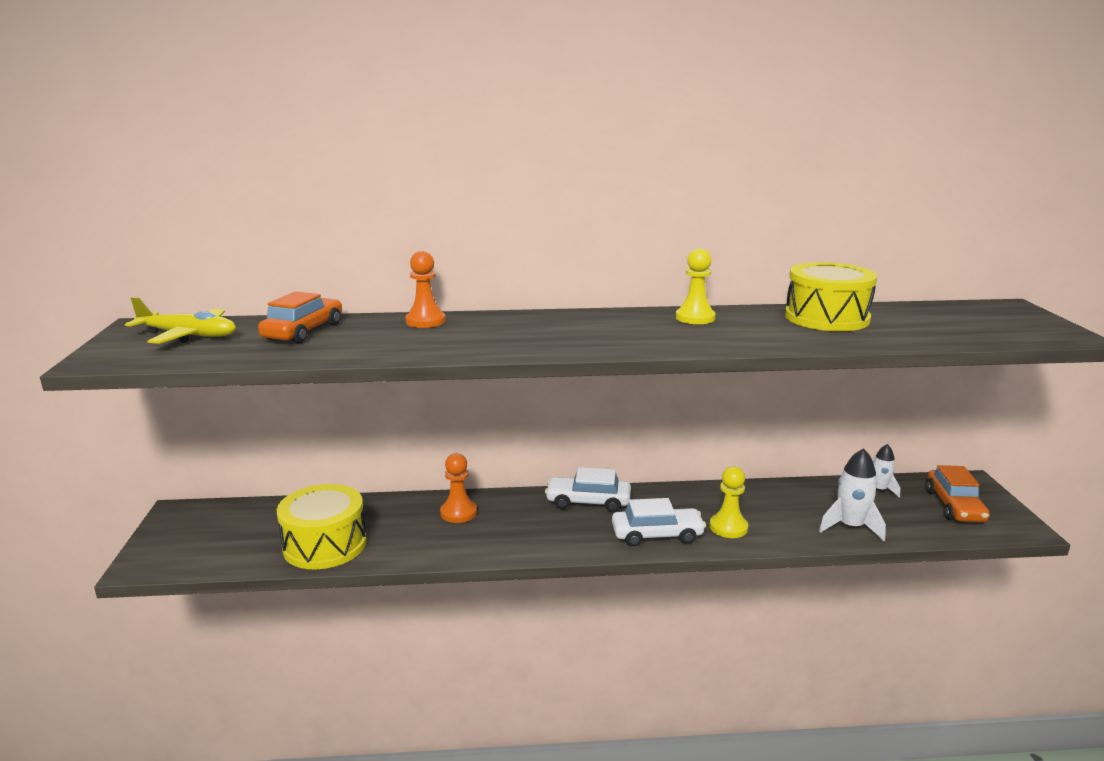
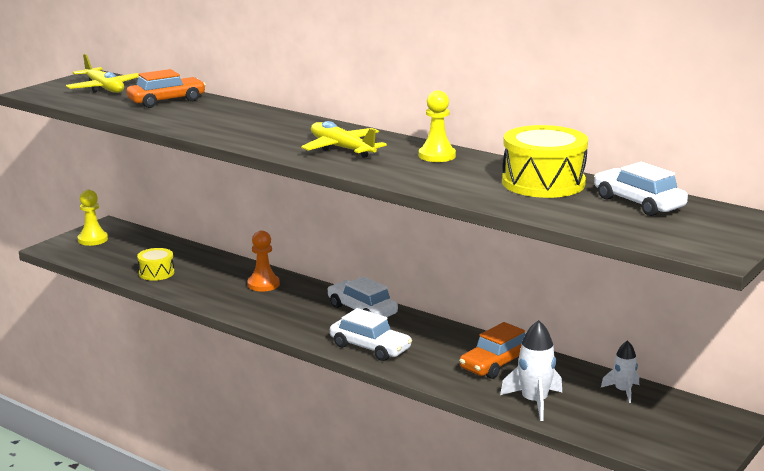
camera: 40 degrees right, 0 degrees up
yellow drum [277,484,367,569] -> yellow drum [137,248,174,281], size x0.54
orange pawn [406,251,446,328] -> none
yellow pawn [710,466,748,538] -> yellow pawn moved to [78,190,108,246]
orange car [926,465,990,522] -> orange car moved to [459,322,526,379]
none -> yellow plane [301,121,387,158]
none -> white car [594,162,688,216]

